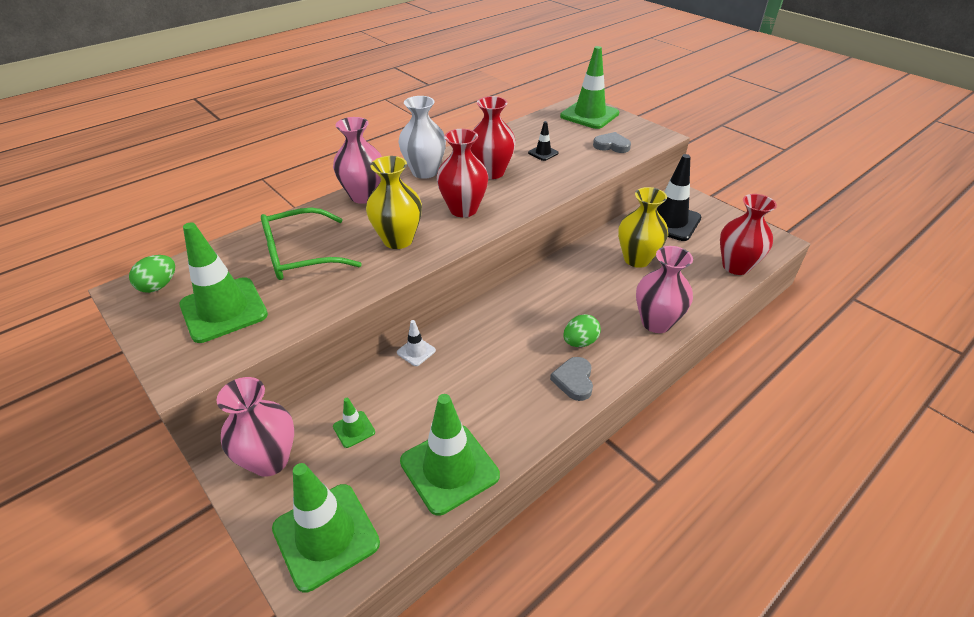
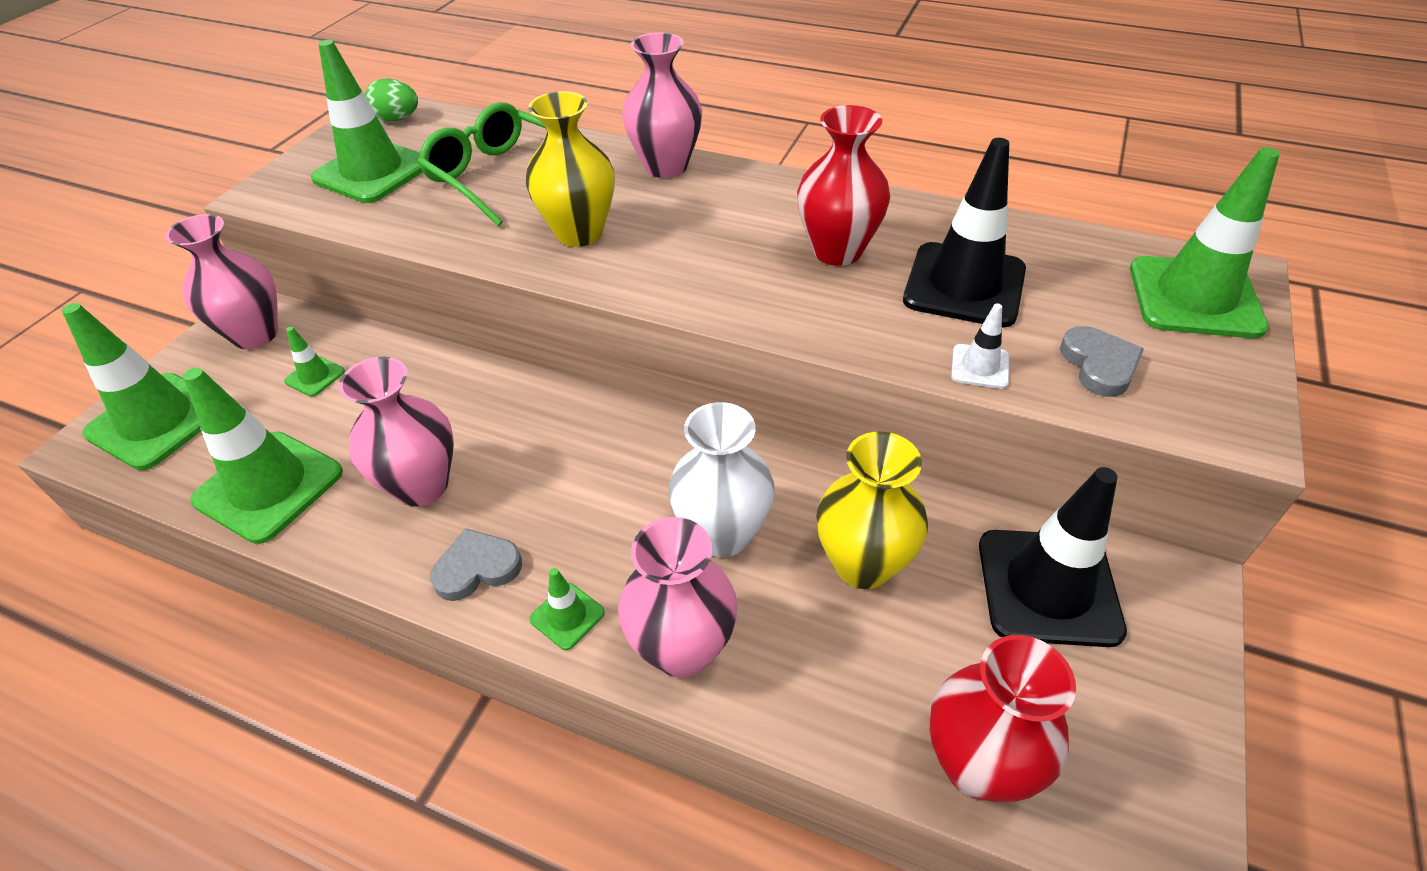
camera: 65 degrees right, 5 degrees up
white traffic cone [397,320,436,366] -> white traffic cone moved to [951,303,1009,389]
white vase [398,96,446,179] -> white vase moved to [668,402,775,557]
red vase [437,129,489,217] -> none
black traffic cone [528,121,559,161] -> black traffic cone [903,138,1026,327], size x2.19
green egg [564,314,601,347] -> none
none -> pink vase [339,357,454,506]
none -> green traffic cone [529,568,605,650]

